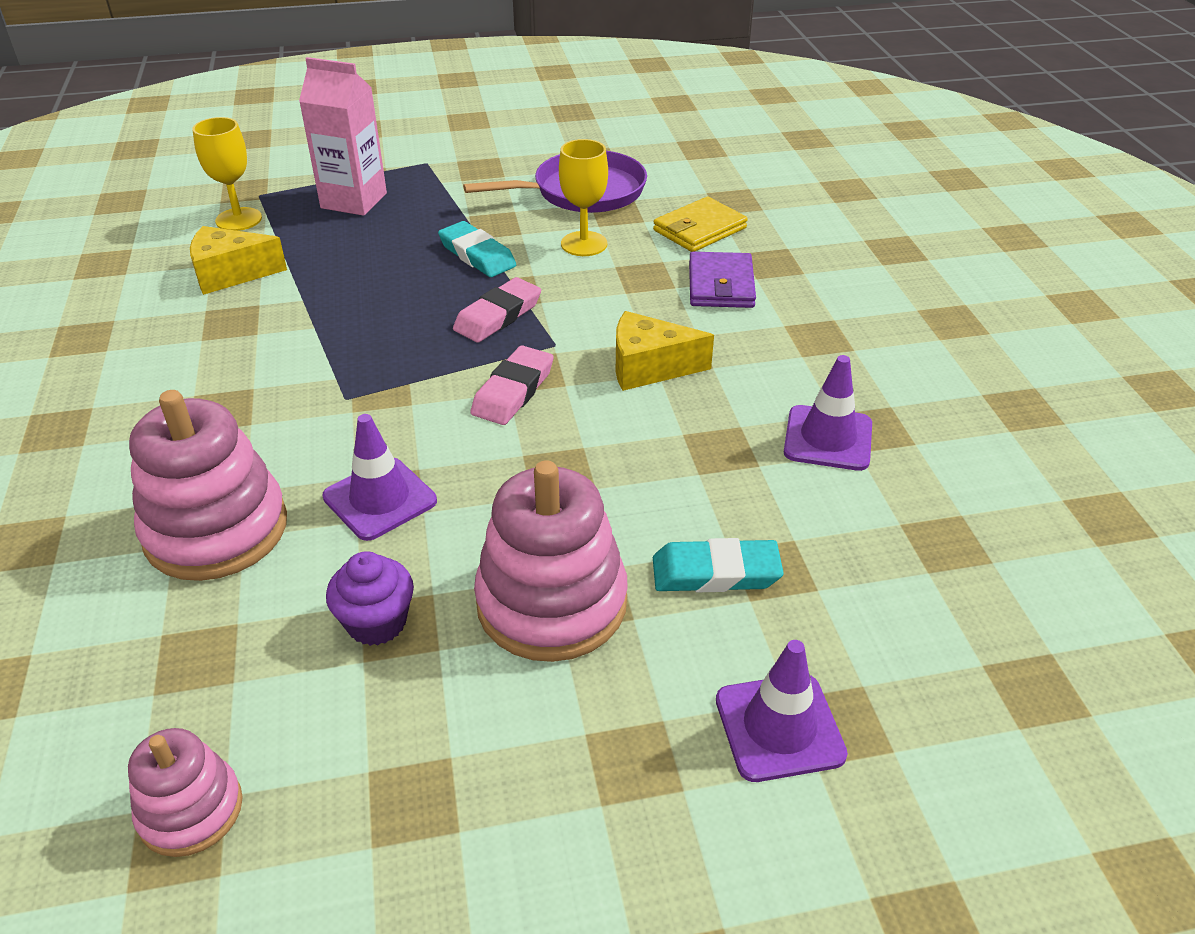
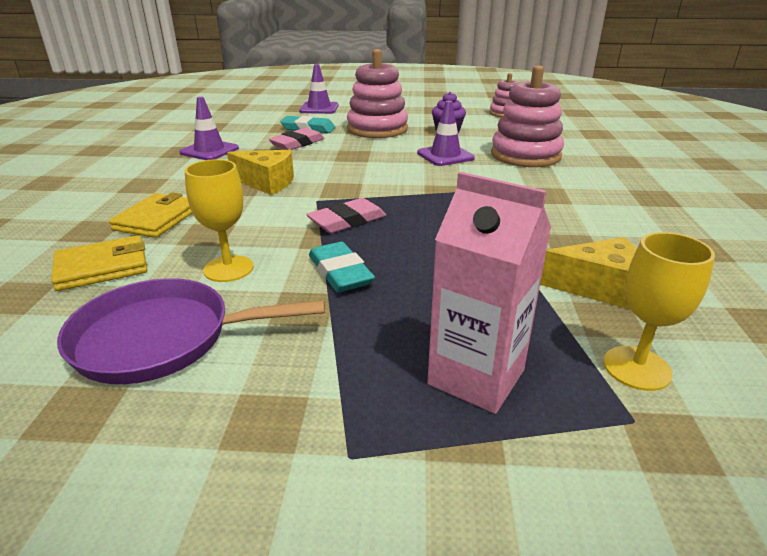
camera: 165 degrees left, 10 degrees down
pink eraser [471,345,554,425] -> pink eraser moved to [269,128,325,150]
purple wallet [689,252,756,308] -> yellow wallet [109,192,192,238]

